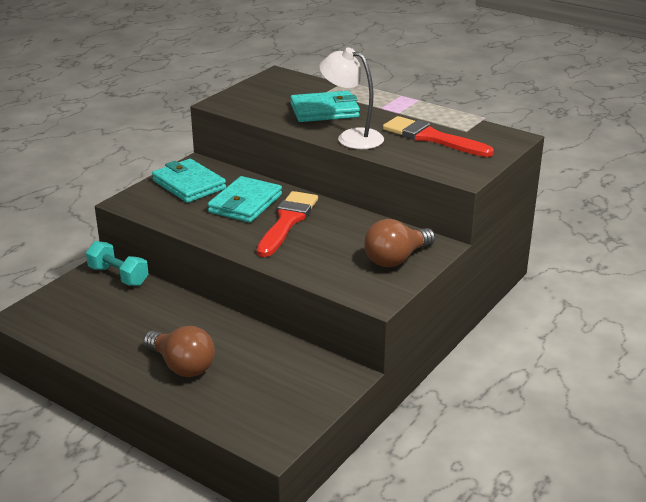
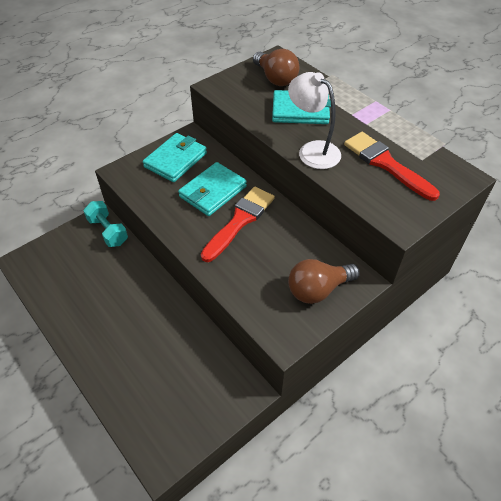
camera: 15 degrees right, 20 degrees up
brown light bulb [144,326,215,377] -> brown light bulb moved to [253,49,299,86]
turquoise wallet [152,159,226,203] -> turquoise wallet turned 60 degrees clockwise [143,133,207,182]

